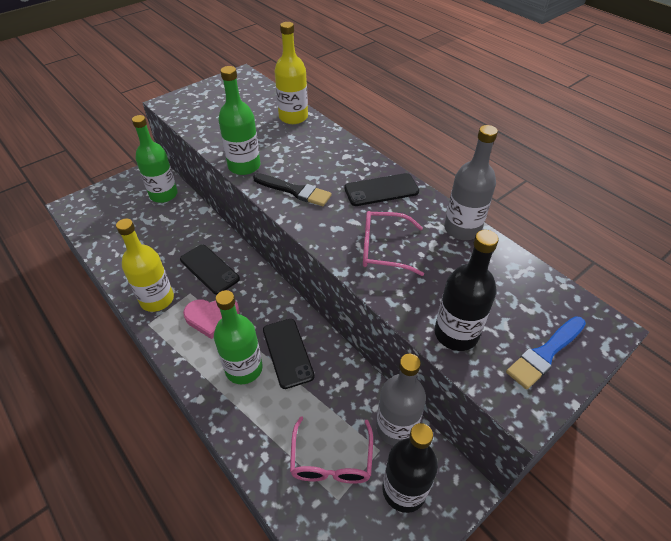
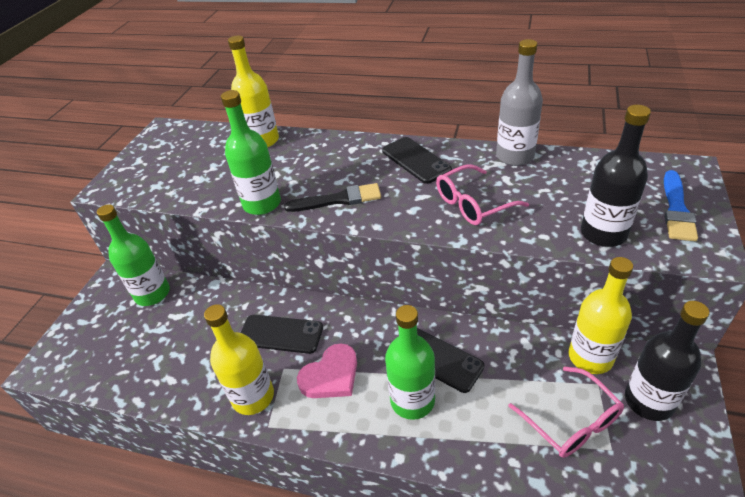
camera: 30 degrees left, 5 degrees down
black phone [344,173,419,206] -> black phone turned 75 degrees counterclockwise [382,137,452,184]
grey bottle [376,354,426,446] -> yellow bottle [569,257,633,374]

